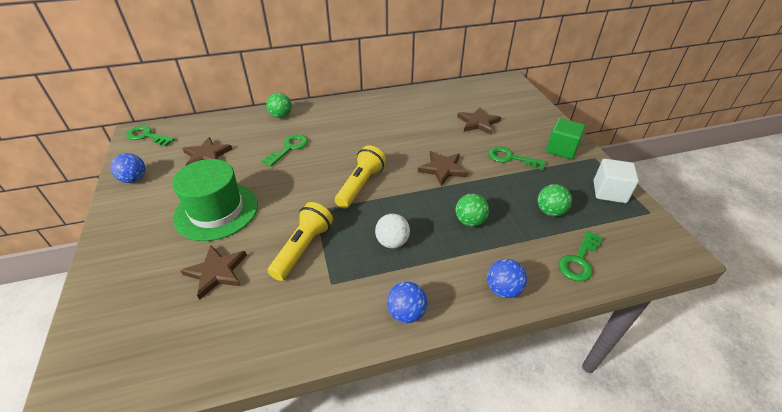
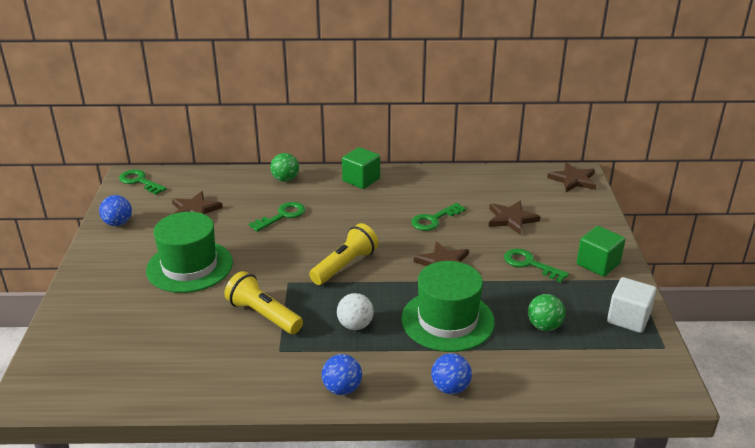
camera: 15 degrees right, 10 degrees down
brown star [181,245,247,300] -> brown star moved to [547,162,597,192]
yellow flashlight [268,202,333,281] -> yellow flashlight turned 90 degrees counterclockwise [224,271,303,334]
green ball [456,194,489,227] -> green hat [401,261,495,352]
green key [559,231,603,281] -> green key moved to [411,203,466,231]
none -> green cube [342,147,380,189]

